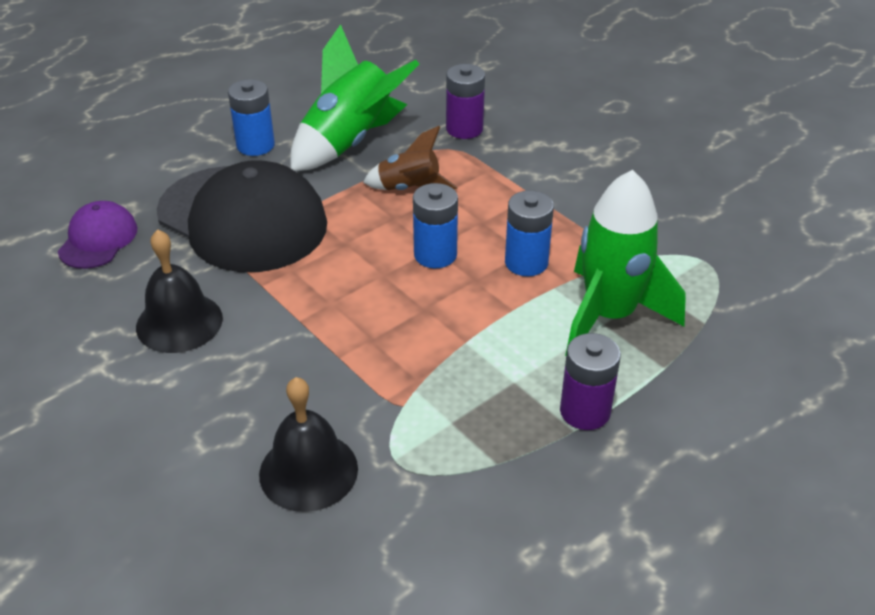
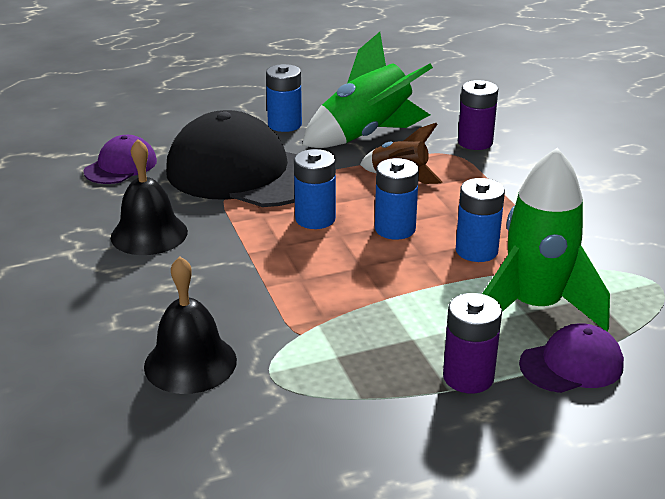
camera: 20 degrees right, 10 degrees down
black cap [156,160,327,272] -> black cap turned 150 degrees clockwise [166,110,297,207]
none -> blue battery [294,149,336,229]
none -> purple cap [519,323,624,393]

